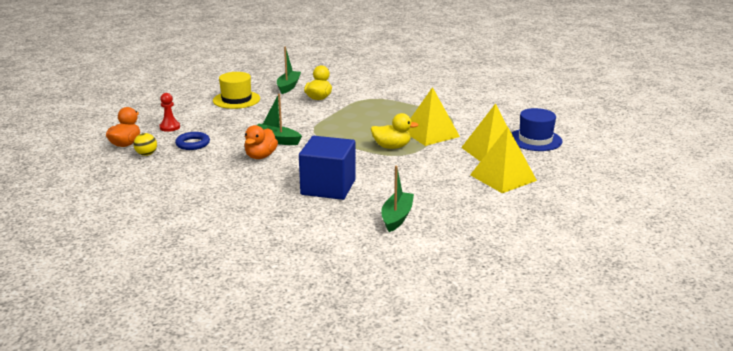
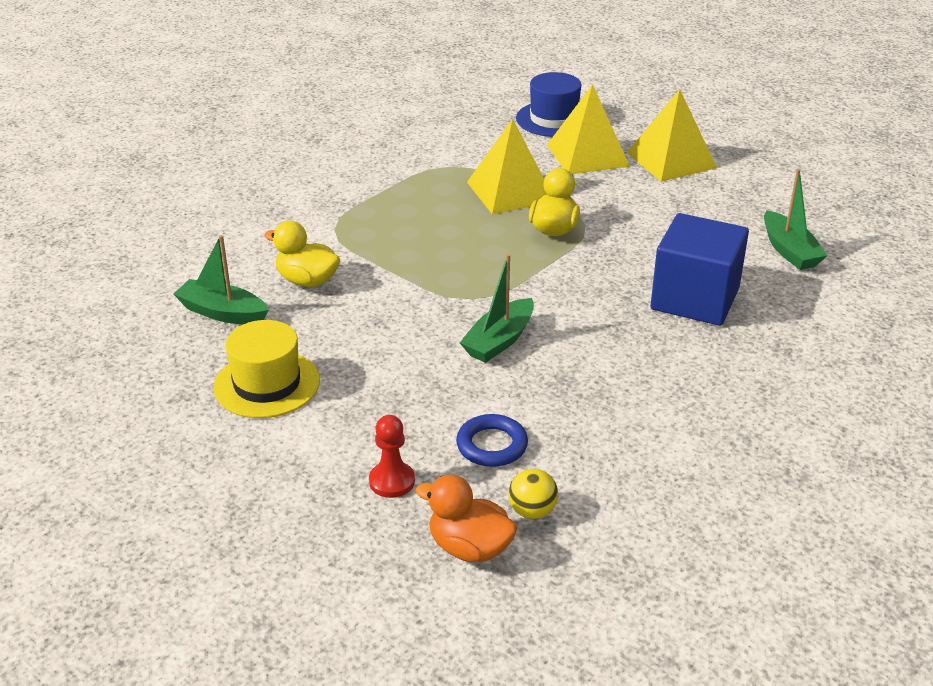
camera: 80 degrees left, 10 degrees up
orange duck [244,125,278,159] -> none
green boat [381,166,414,232] -> green boat turned 135 degrees counterclockwise [764,169,828,270]

